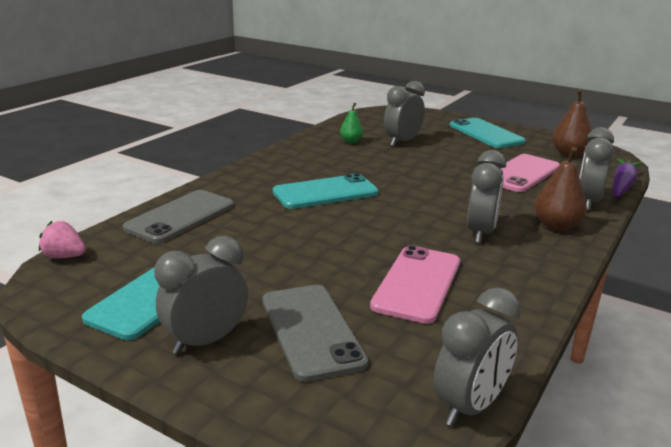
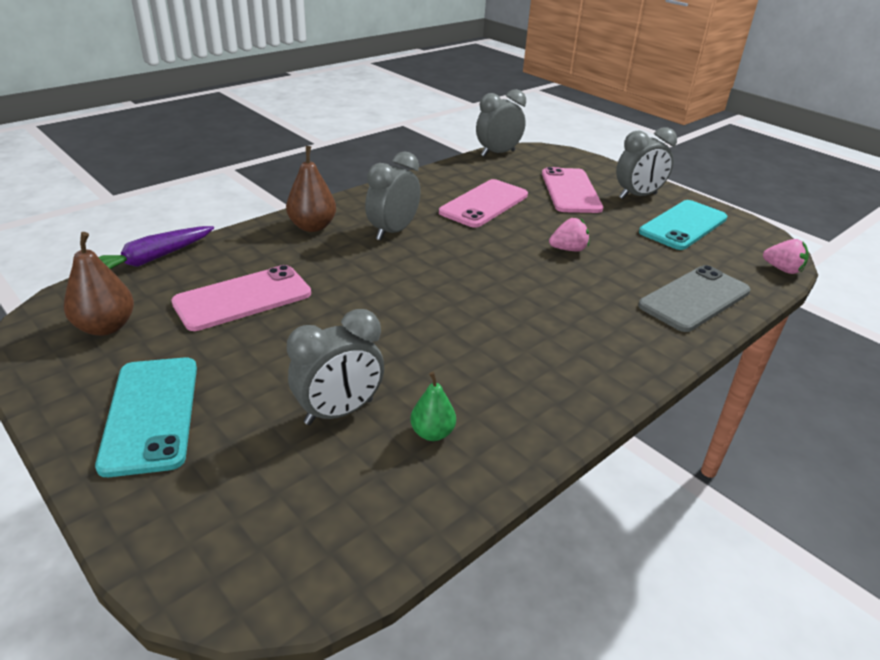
camera: 165 degrees left, 10 degrees up
grey phone [263,285,368,382] -> pink phone [542,167,603,213]
turquoise phone [273,173,378,209] -> none
grey clock [579,127,614,211] -> none
none -> pink strawberry [549,218,589,252]

